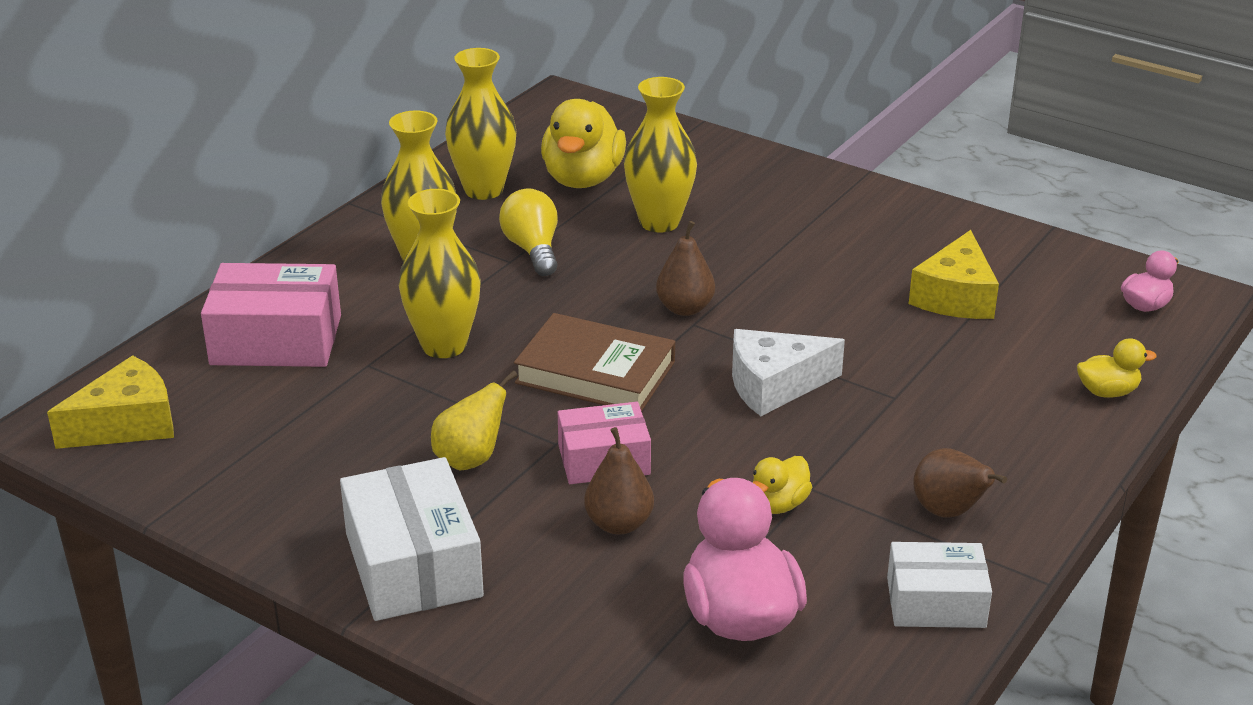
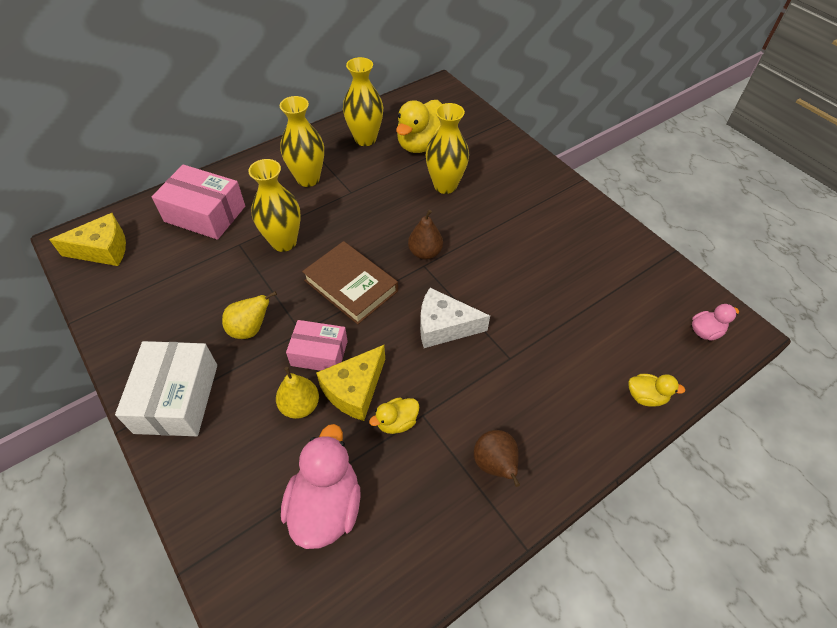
camera: 20 degrees right, 20 degrees up
yellow light bulb [499,188,558,276] -> none
brown pear [584,427,654,534] -> yellow pear [276,367,319,419]
white box [887,542,992,628] -> none
yellow cheese [909,230,999,319] -> yellow cheese moved to [316,345,385,421]

